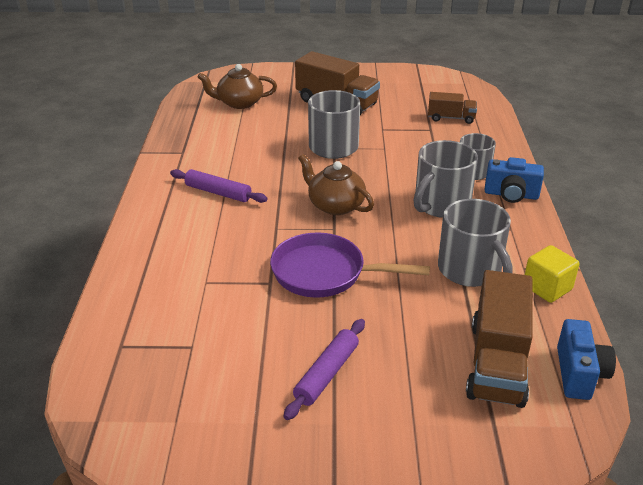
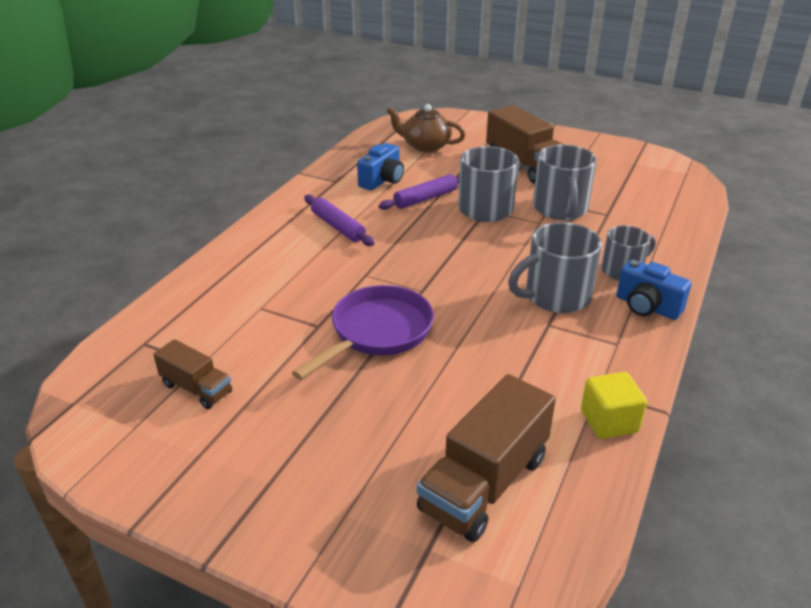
camera: 25 degrees right, 0 degrees up
purple pan [270,233,430,298] -> purple pan turned 90 degrees clockwise [292,285,434,380]
purple rolling pin [284,319,365,420] -> purple rolling pin moved to [378,174,460,210]
brown teapot [298,154,374,215] -> none
brown truck [428,92,477,124] -> brown truck moved to [153,339,232,409]
grey mug [438,199,512,287] -> grey mug moved to [533,144,597,220]
blue camera [557,319,616,400] -> blue camera moved to [357,143,404,191]

